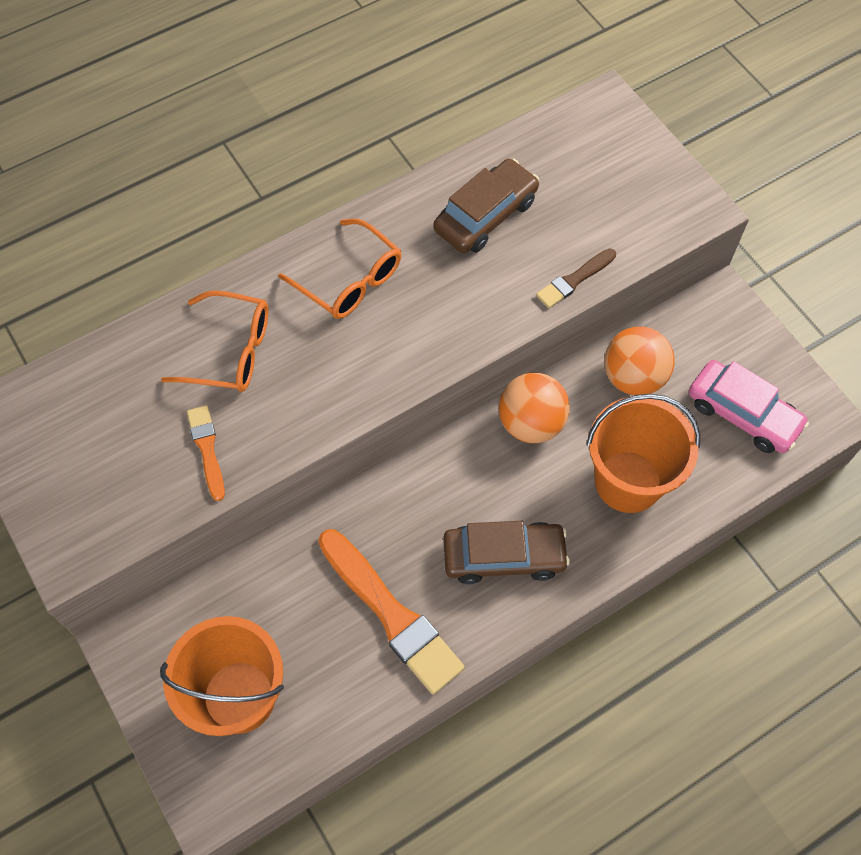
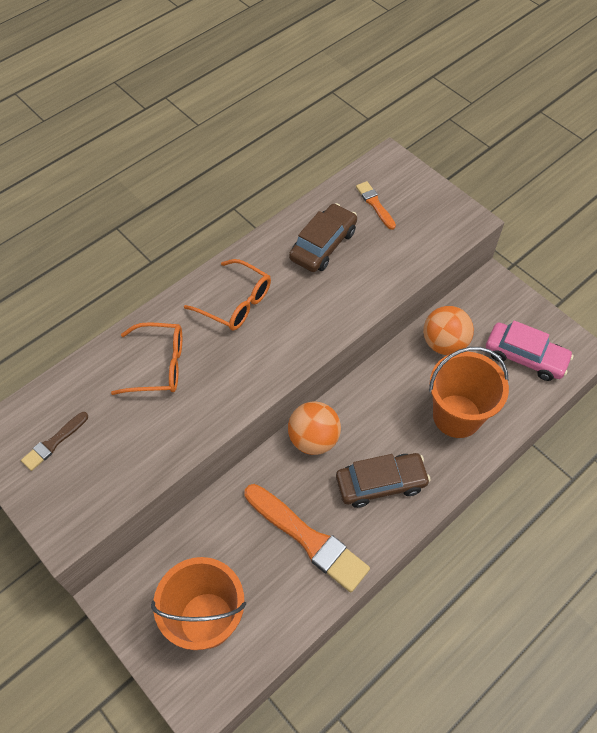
camera: 10 degrees left, 5 degrees down
orange brush [187,405,225,501] -> orange brush moved to [356,181,396,230]
orange ball [499,373,570,443] -> orange ball moved to [288,401,341,455]
brown brush [536,248,616,308] -> brown brush moved to [21,412,88,471]

